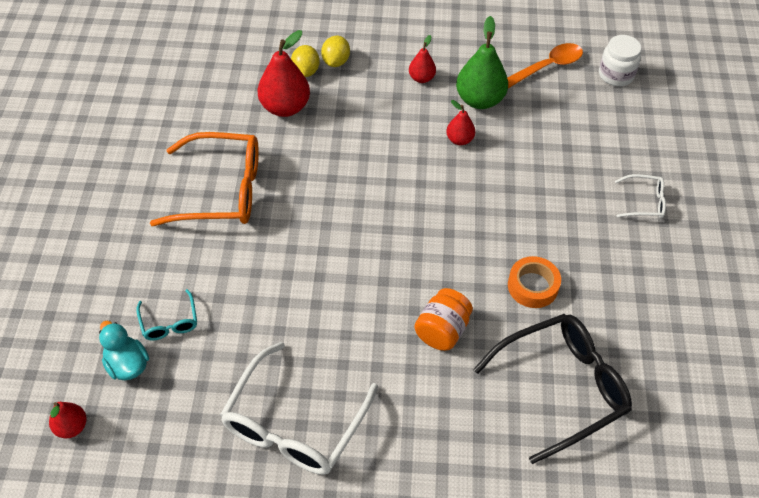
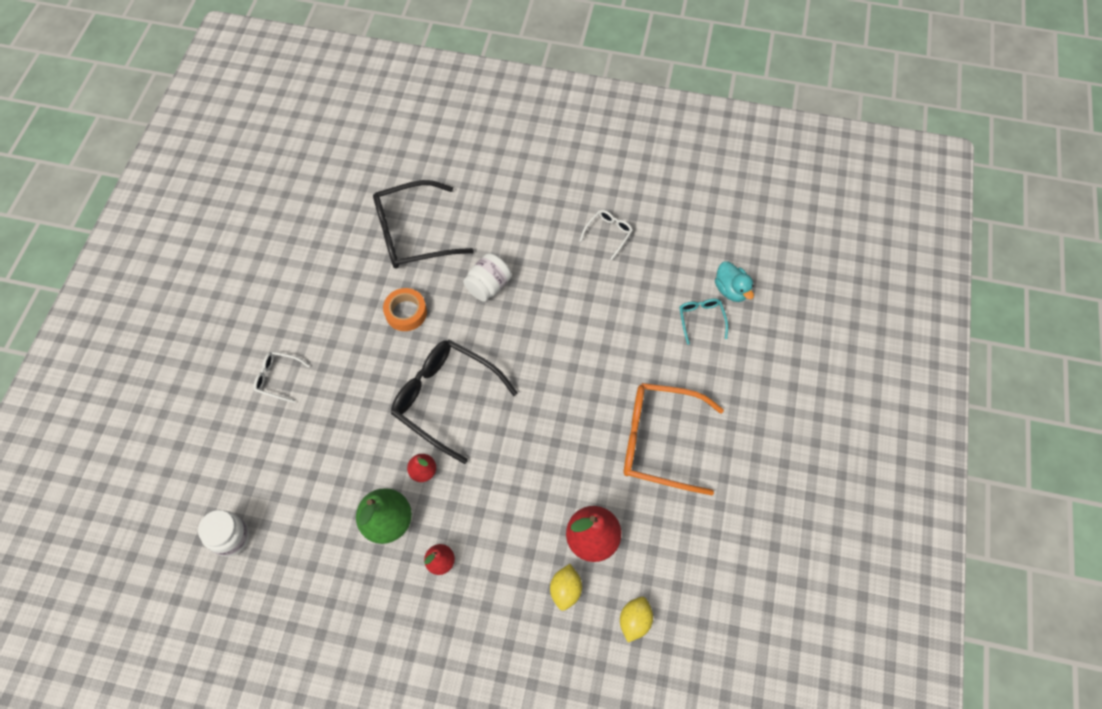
camera: 170 degrees left, 10 degrees up
red pear [49,402,87,438] -> none
white glasses [220,342,378,475] -> white glasses [580,210,633,260], size x0.47
yellow lemon [321,36,350,67] -> yellow lemon moved to [620,597,653,642]
orange jar [414,288,473,351] -> white jar [463,253,511,302]
orange spoon [507,43,583,88] -> none
none -> black glasses [391,340,517,464]

